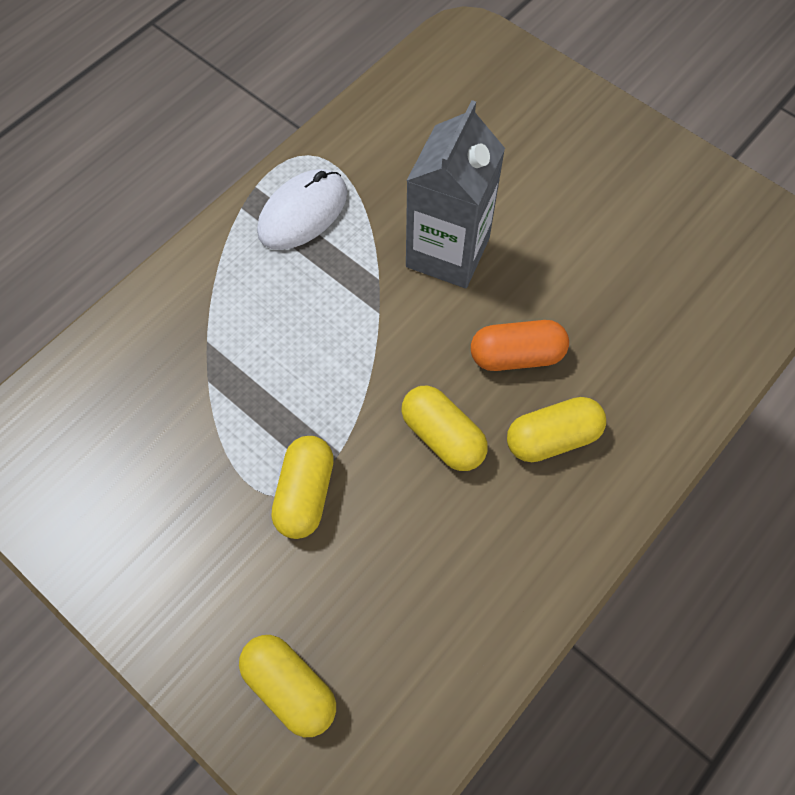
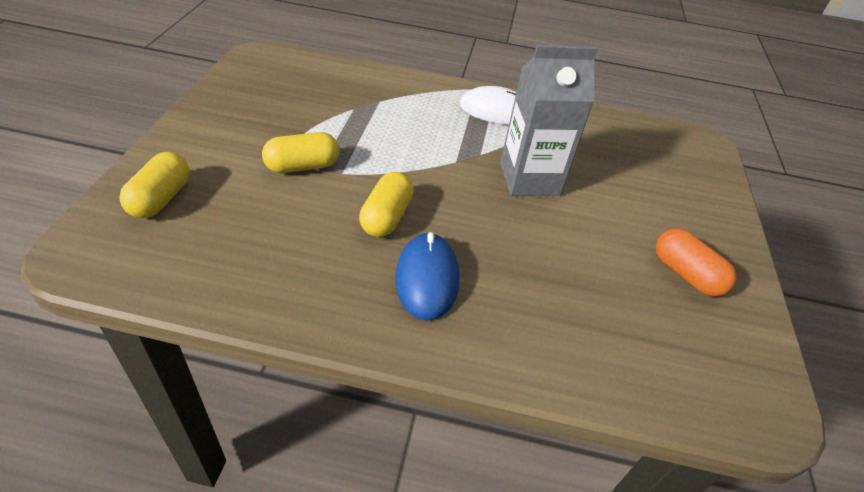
camera: 55 degrees right, 20 degrees down
orange capsule [471,320,569,371] -> orange capsule moved to [656,228,737,297]
yellow capsule [507,397,606,462] -> blue mouse [395,232,460,321]

